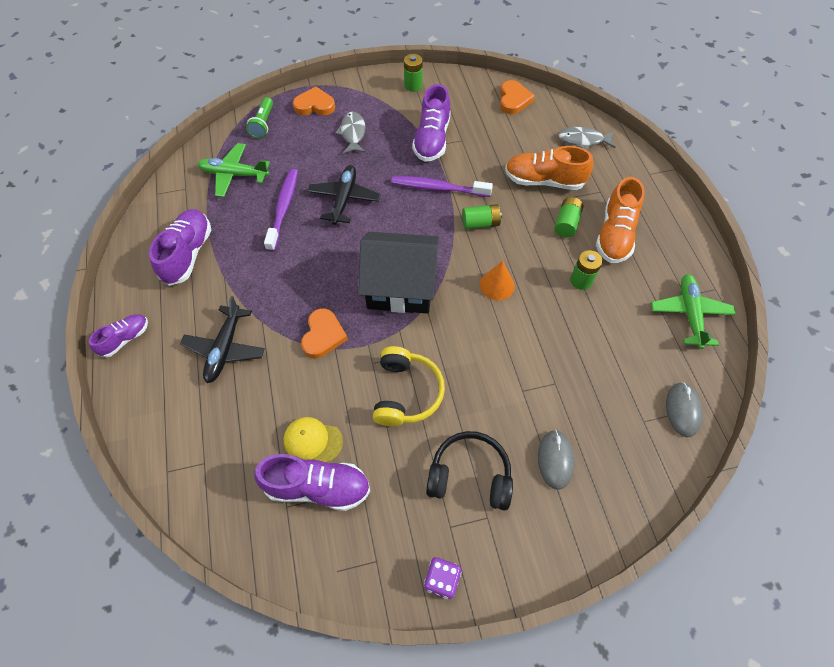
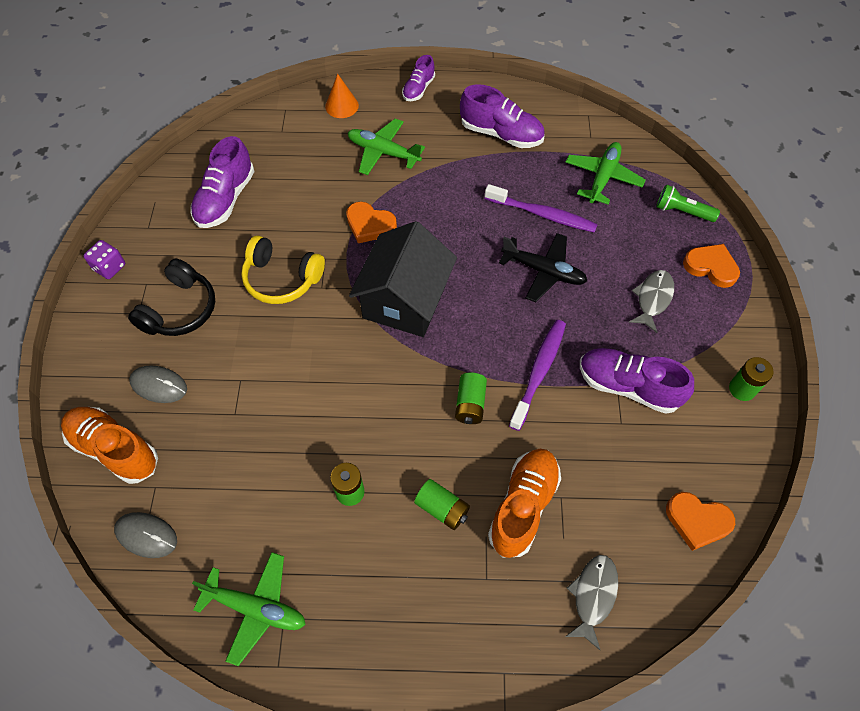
camera: 105 degrees right, 0 degrees up
purple shoe [89,314,148,357] -> purple shoe turned 60 degrees clockwise [402,55,435,101]
black plane [180,296,265,383] -> green plane [348,119,425,175]
yellow cap [284,417,343,463] -> none
orange heart [293,86,335,116] -> orange heart turned 75 degrees counterclockwise [683,244,740,288]
grey fish [335,112,365,154] -> grey fish turned 75 degrees counterclockwise [629,270,674,333]
orange cone [480,261,515,300] -> orange cone moved to [325,74,359,118]
orange shoe [596,177,645,263] -> orange shoe moved to [61,407,158,484]

